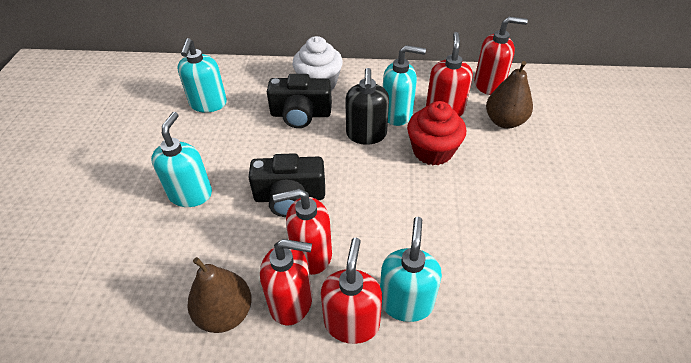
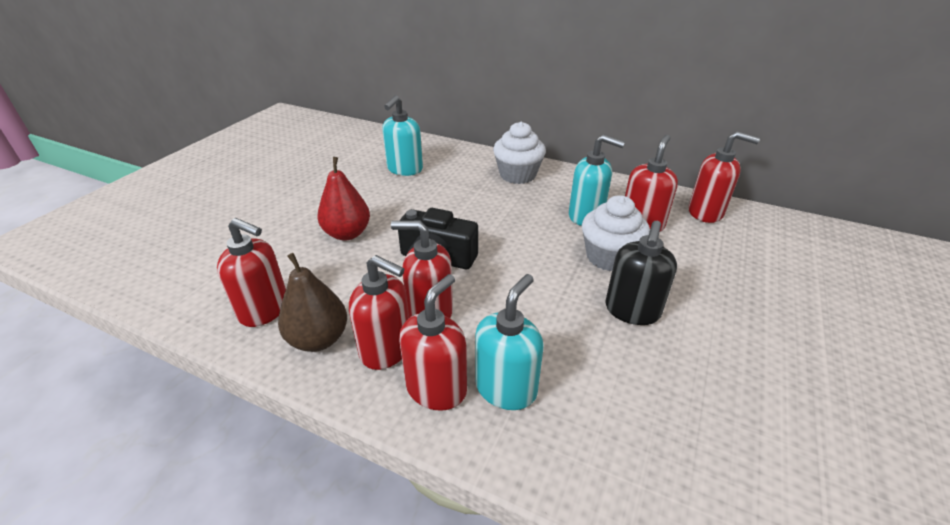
camera: 20 degrees right, 10 degrees down
turquoise soap dispenser [151,112,212,207] -> red pear [317,157,370,241]
black camera [267,74,332,128] -> none
black soap dispenser [345,68,389,145] -> black soap dispenser moved to [605,221,677,325]
red cupcake [407,101,466,165] -> white cupcake [582,195,650,271]
brown pear [486,61,533,128] -> none
none -> red soap dispenser [217,218,286,327]

